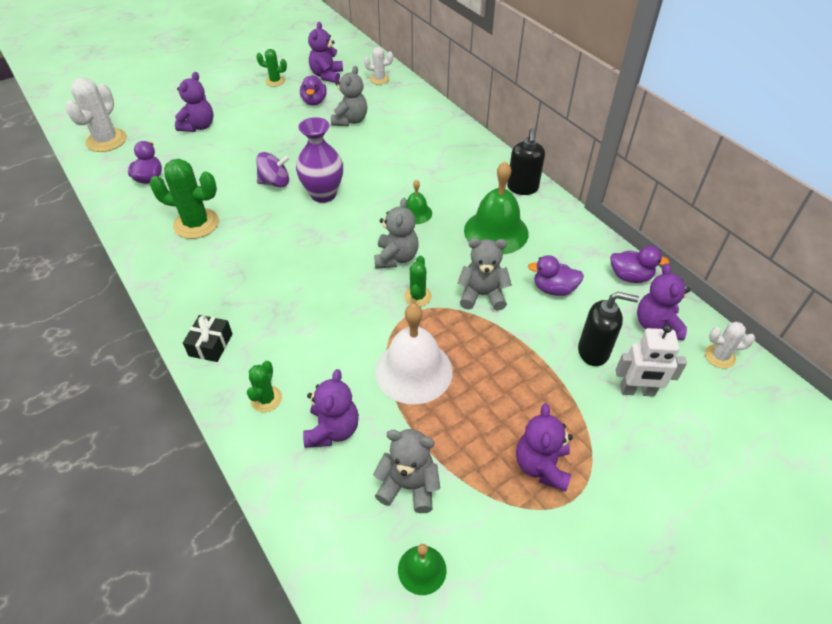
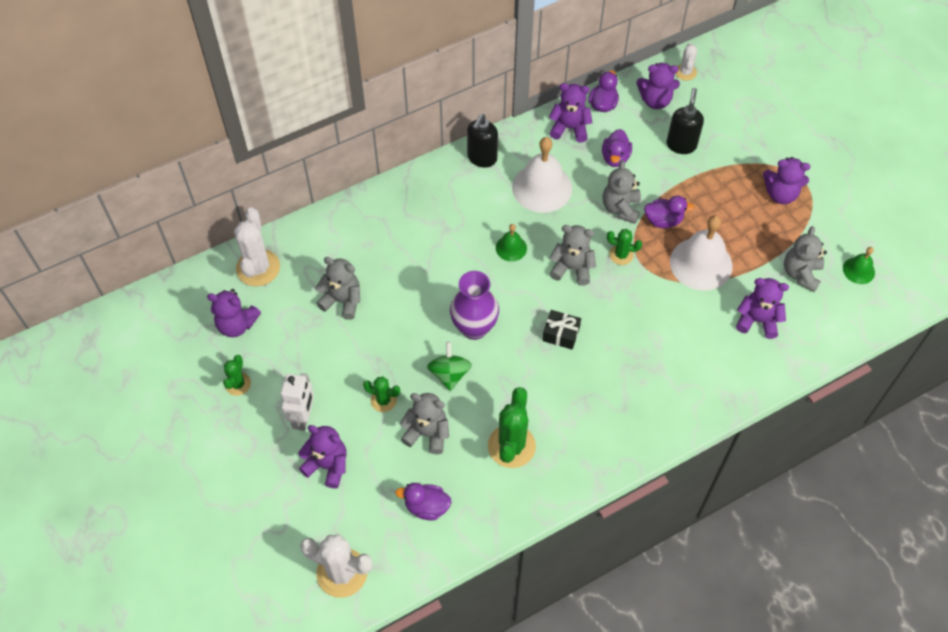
camera: 85 degrees left, 10 degrees up
black gift [183,315,233,362] -> black gift moved to [542,310,581,350]
green cactus [247,361,282,412] -> green cactus moved to [363,377,400,412]
purple spinning top [256,152,290,187] -> green spinning top [427,342,472,391]
purple duck [300,75,327,106] -> purple duck moved to [644,196,694,228]
white cactus [364,47,393,85] -> white cactus [234,207,280,286], size x1.80
green bell [464,161,529,254] -> white bell [512,137,572,213]
black soap dispenser [507,128,545,195] -> black soap dispenser turned 105 degrees clockwise [467,114,498,167]
white robot [616,324,687,397] -> white robot moved to [281,373,314,431]
none -> grey teddy bear [400,393,449,454]
none -> purple teddy bear [549,83,592,143]

